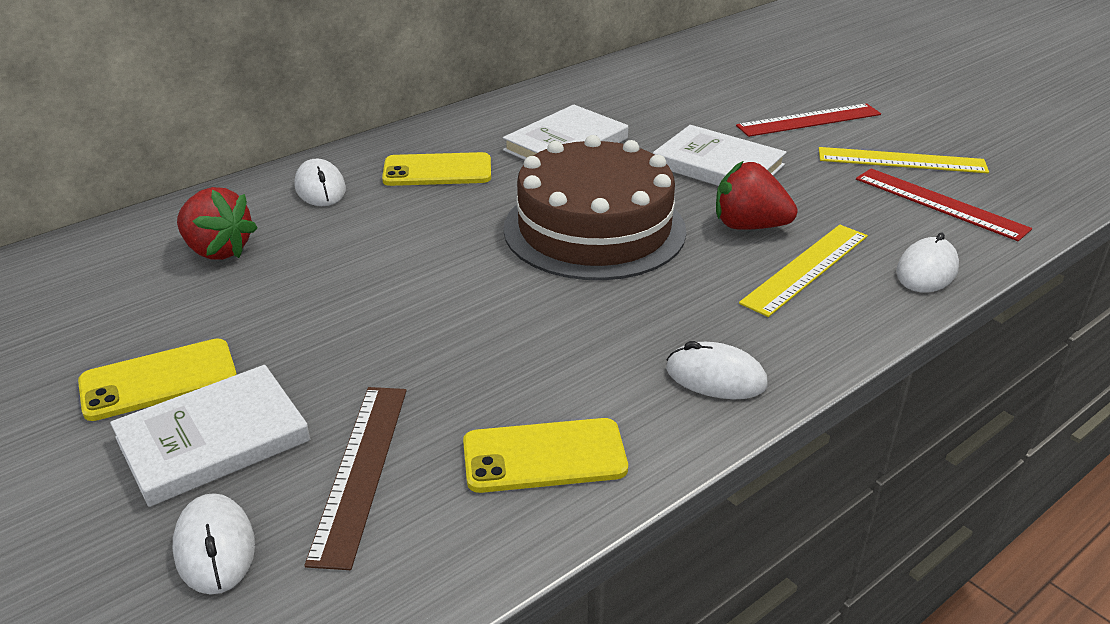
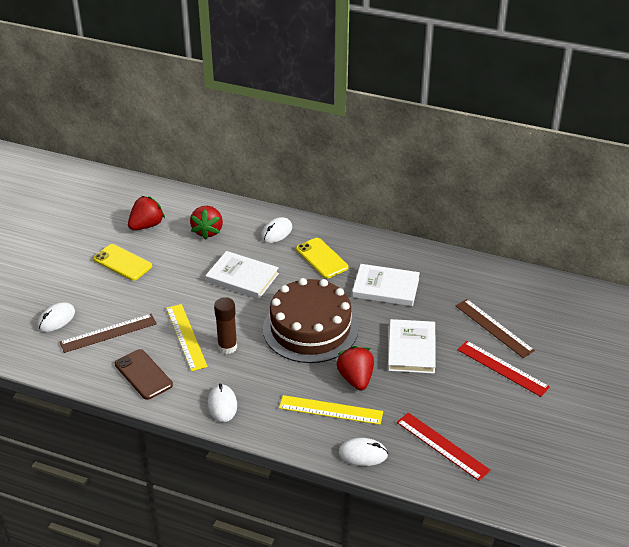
camera: 60 degrees right, 5 degrees up
white book [110,365,310,507] -> white book moved to [205,251,279,299]
yellow phone [463,418,628,493] -> brown phone [115,349,173,400]
yellow ruler [819,147,989,173] -> yellow ruler moved to [166,304,208,371]
red ruler [856,168,1032,241] -> red ruler turned 60 degrees counterclockwise [397,412,491,481]
none -> red strawberry [128,196,165,230]
none -> brown glue stick [214,297,237,354]
none -> brown ruler [455,299,535,358]

